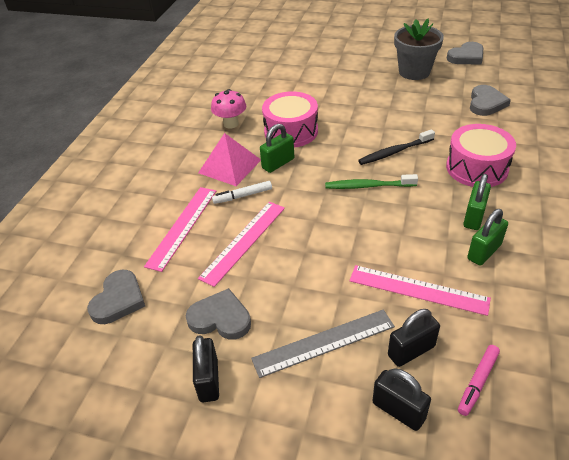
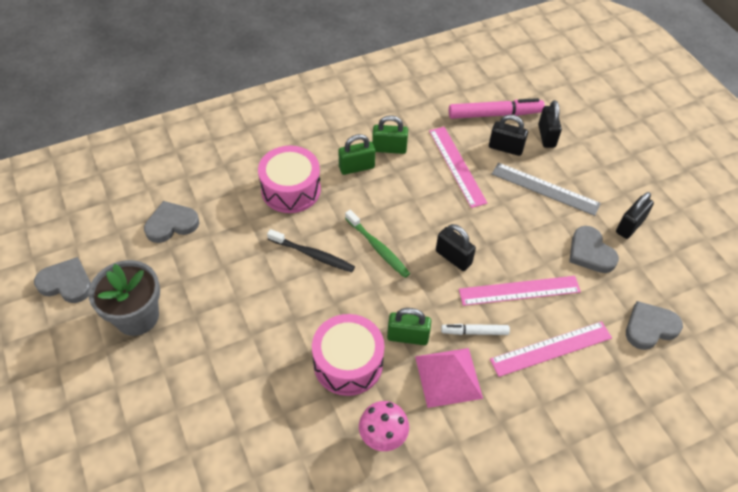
camera: 135 degrees left, 10 degrees up
white marker [212,181,272,204] -> white marker turned 150 degrees clockwise [441,324,510,335]
pink marker [458,345,500,416] -> pink marker [449,98,545,119], size x1.75
none -> black padlock [436,224,476,271]

